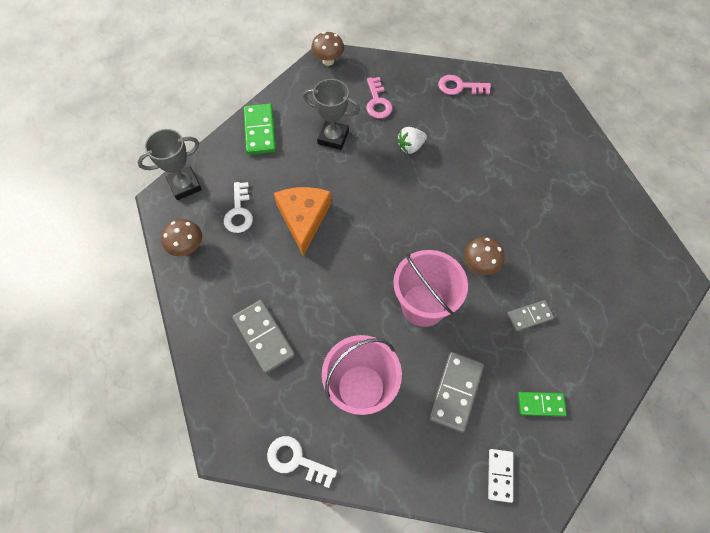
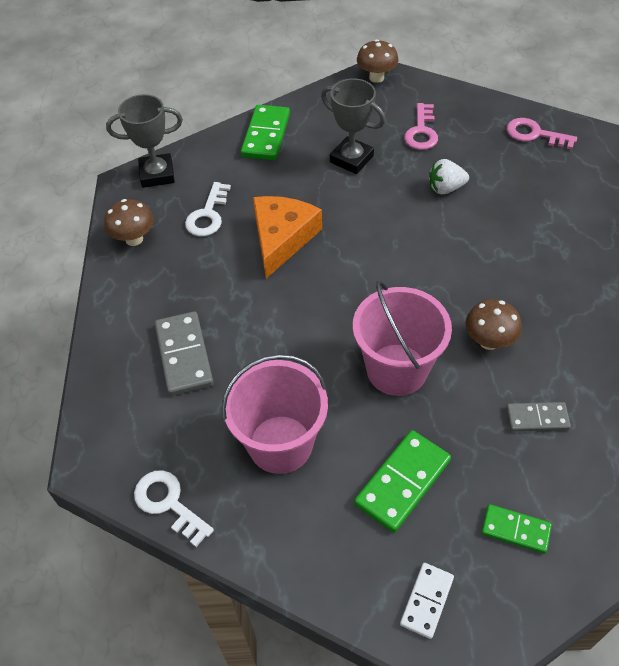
camera: 20 degrees right, 10 degrees down
grey domino [429,352,484,433] -> green domino [354,430,451,533]

